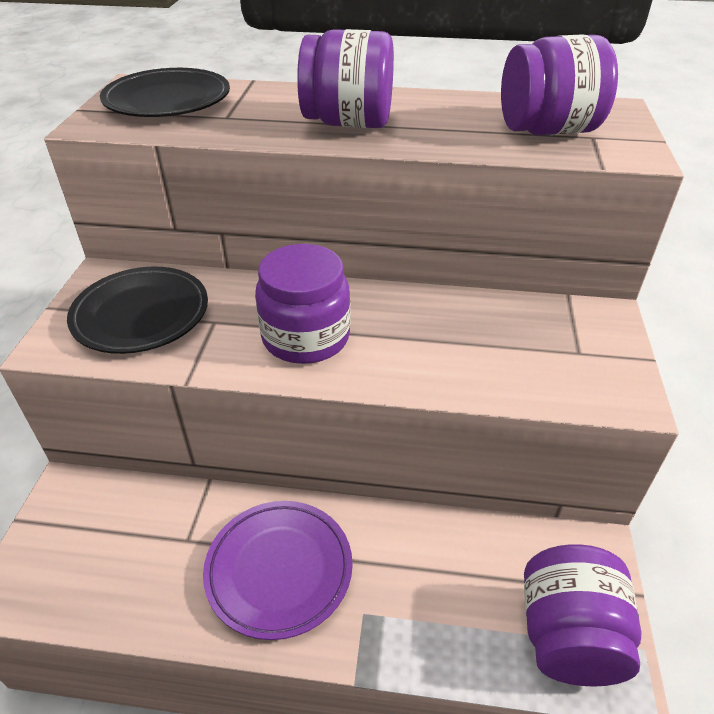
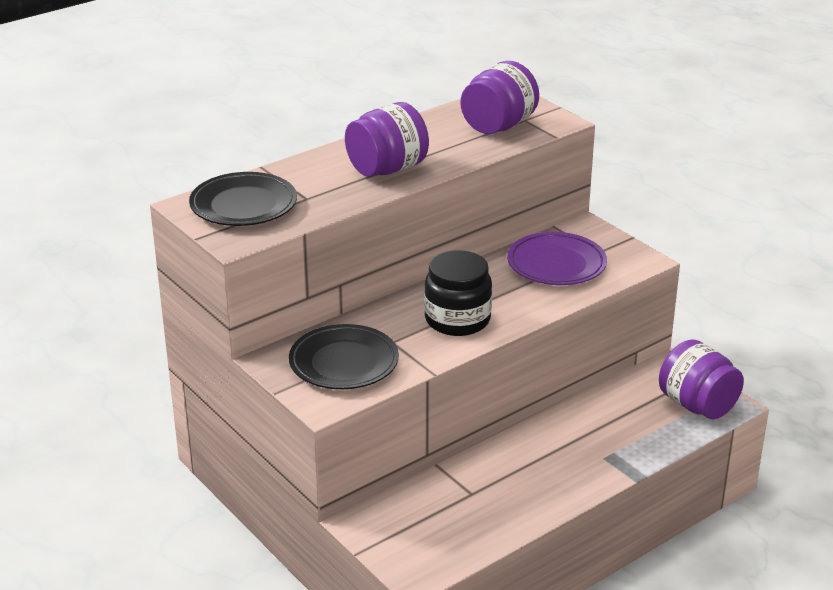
camera: 45 degrees left, 10 degrees down
purple plate [203,501,353,640] -> purple plate moved to [507,232,607,285]
purple jar [255,244,351,364] -> black jar [424,250,492,336]

